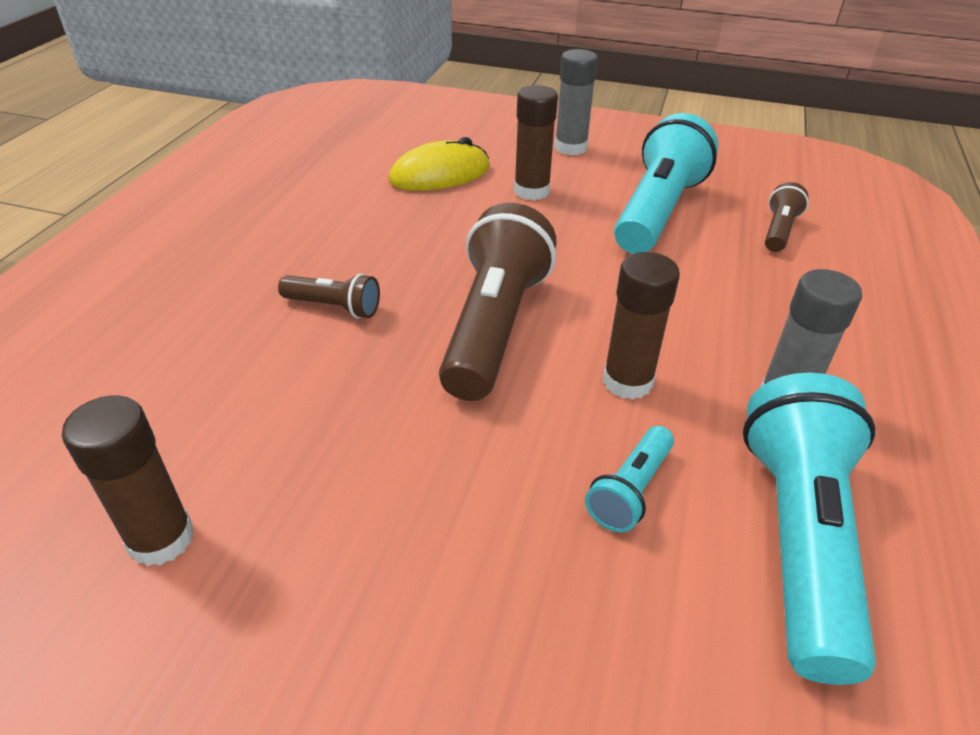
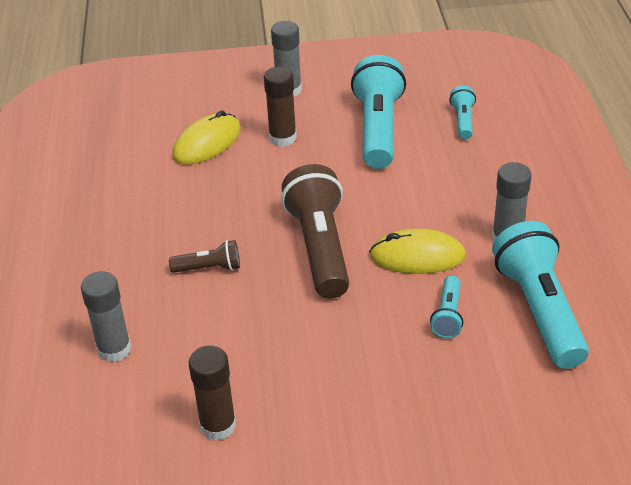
camera: 20 degrees left, 0 degrees up
brown glue stick [603,252,680,400] -> yellow mouse [369,228,466,274]
brown flashlight [765,182,809,252] -> turquoise flashlight [449,86,476,140]
none -> grey glue stick [81,271,131,362]

